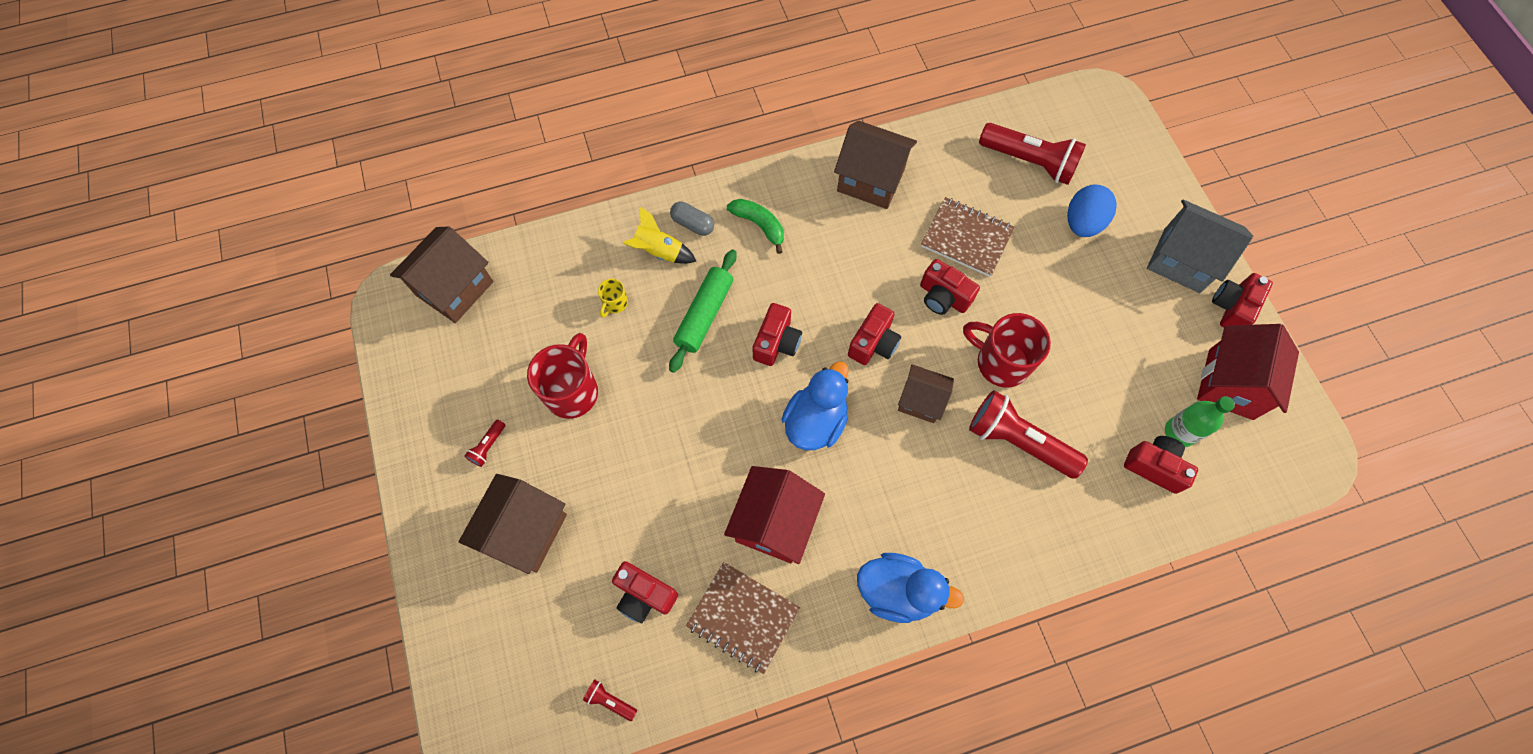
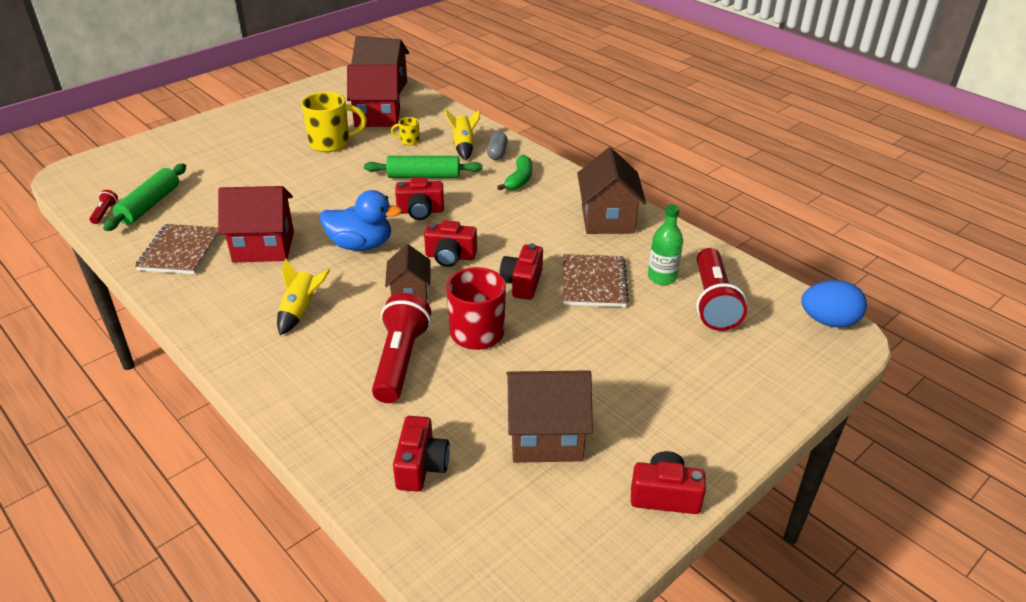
camera: 65 degrees right, 30 degrees down
brown house [459,474,567,574] -> brown house moved to [506,370,593,463]
red flashlight [464,420,505,467] -> none
red mug [527,333,598,419] -> yellow mug [301,92,367,152]
red camera [612,561,678,623] -> none
blue duck [857,553,964,623] -> none
blue egg [1067,184,1117,237] -> blue egg moved to [801,280,867,327]
grey house [1147,200,1253,293] -> none
green bottle [1165,396,1235,447] -> green bottle moved to [648,204,683,285]
red house [1197,324,1299,420] -> red house moved to [347,65,401,127]
none -> green rolling pin [103,164,186,231]
none -> yellow rocket [277,259,330,335]

